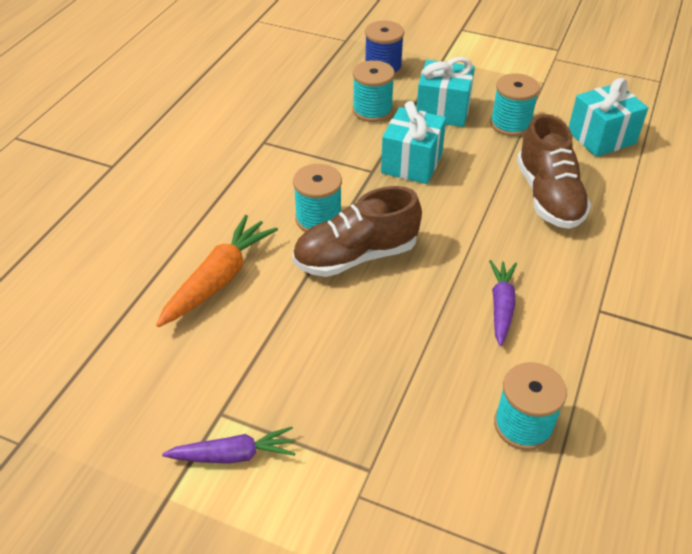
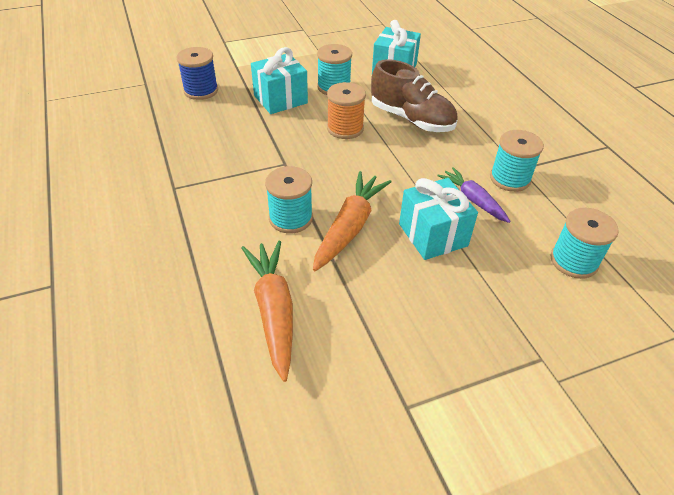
camera: 45 degrees left, 0 degrees up
purple carrot [162,427,295,464] -> none
brown shoe [293,186,422,277] -> orange carrot [313,171,392,271]
turquoise spool [353,60,395,122] -> turquoise spool moved to [490,130,544,192]
turquoise gift [381,101,446,184] -> turquoise gift moved to [399,178,478,260]
none -> orange spool [327,82,366,139]

